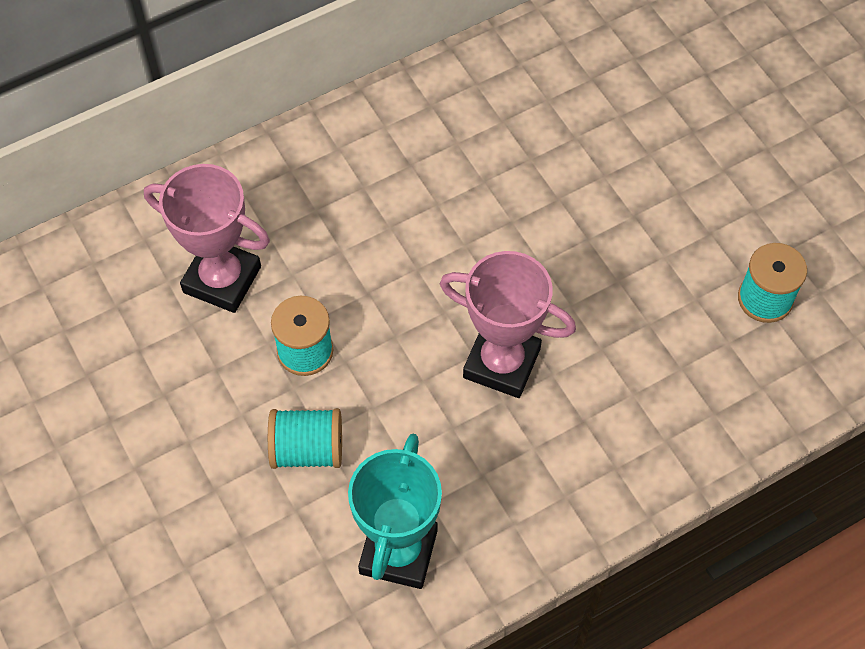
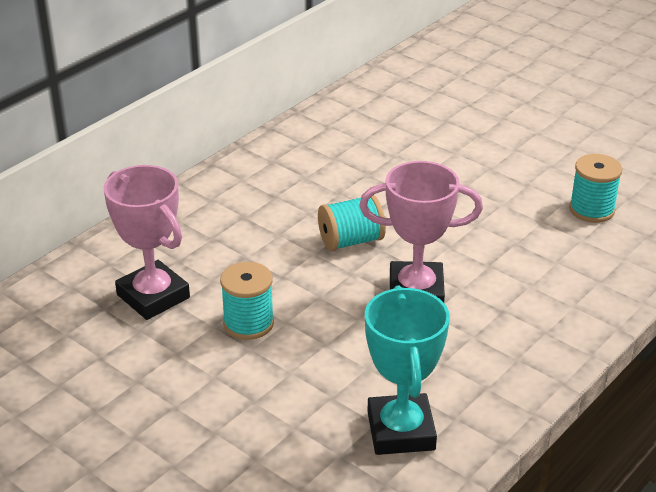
camera: 20 degrees left, 25 degrees down
pink trophy [144,164,270,313] -> pink trophy turned 45 degrees clockwise [104,165,190,320]
turquoise spool [268,408,342,469] -> turquoise spool moved to [318,195,386,251]

